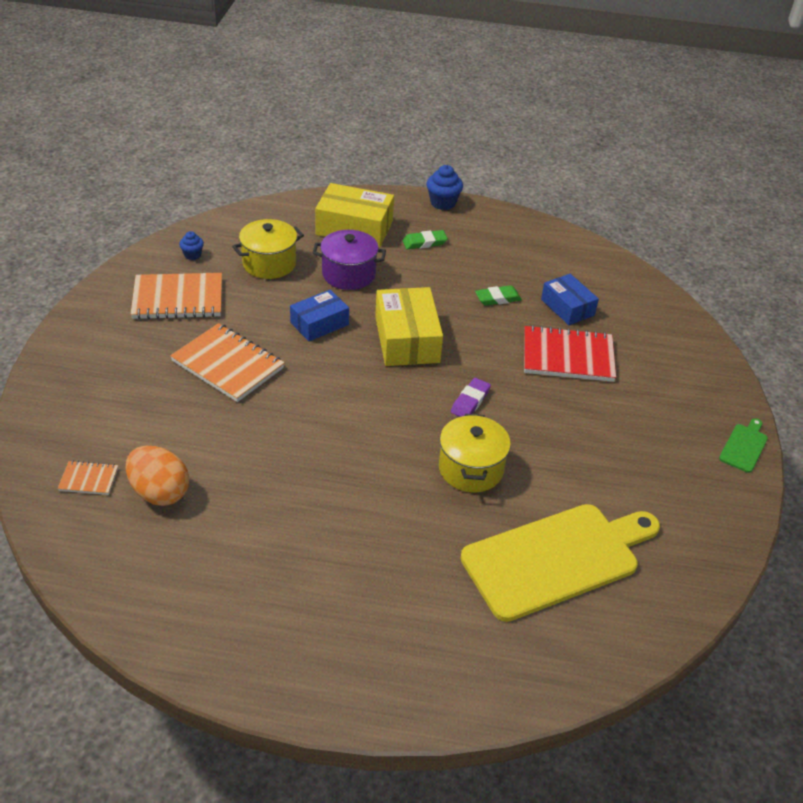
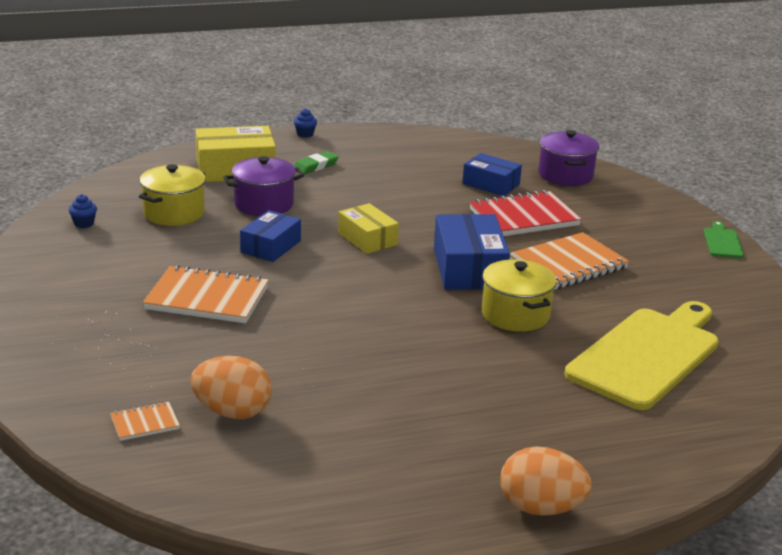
camera: 25 degrees left, 15 degrees down
orange notebook [131,273,222,319] -> orange notebook moved to [509,232,629,290]
yellow box [375,287,443,366] -> yellow box [338,203,399,254], size x0.64
blue cupcake [426,165,463,210] -> blue cupcake [294,108,317,138], size x0.60
purple eraser [451,378,491,417] -> blue box [434,214,510,290]
green eraser [475,285,522,306] -> none
none -> orange egg [500,446,592,516]
none -> purple pot [538,130,599,186]

